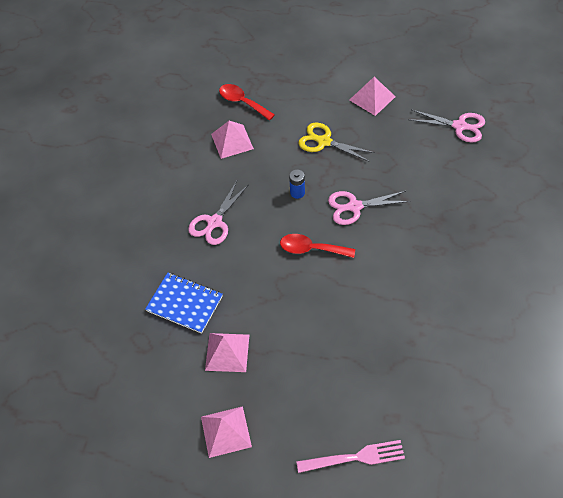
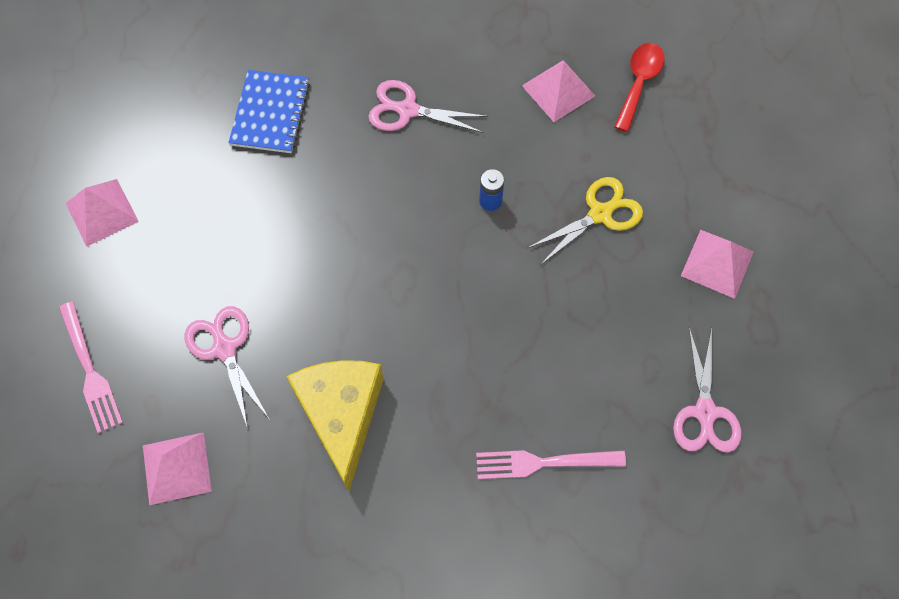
camera: 70 degrees right, 10 degrees up
pink pyramid [205,333,249,372] -> pink pyramid moved to [143,432,212,505]
red spoon [280,234,355,258] -> none
yellow scissors [298,123,375,162] -> yellow scissors turned 45 degrees clockwise [528,177,643,265]
pink scissors [328,191,410,225] -> pink scissors moved to [185,306,269,429]
none -> yellow cheese [286,360,384,491]
none -> pink fork [476,450,626,479]

